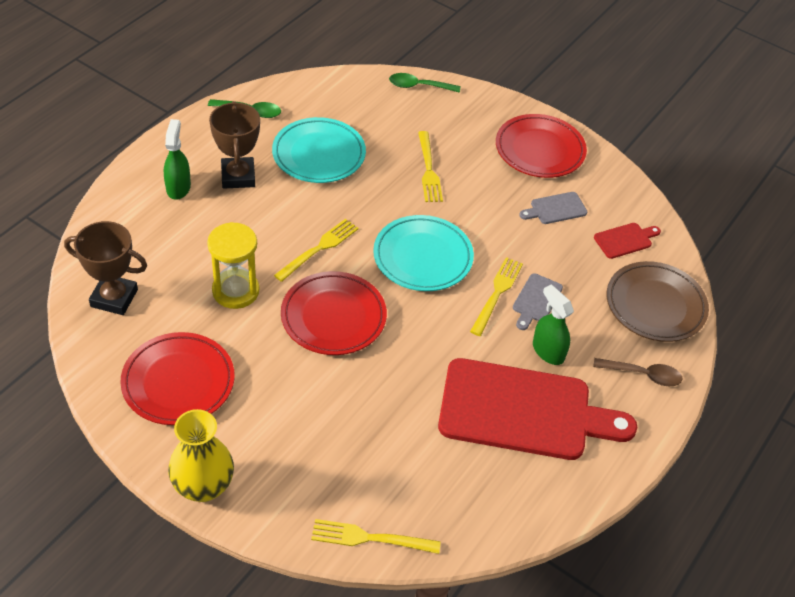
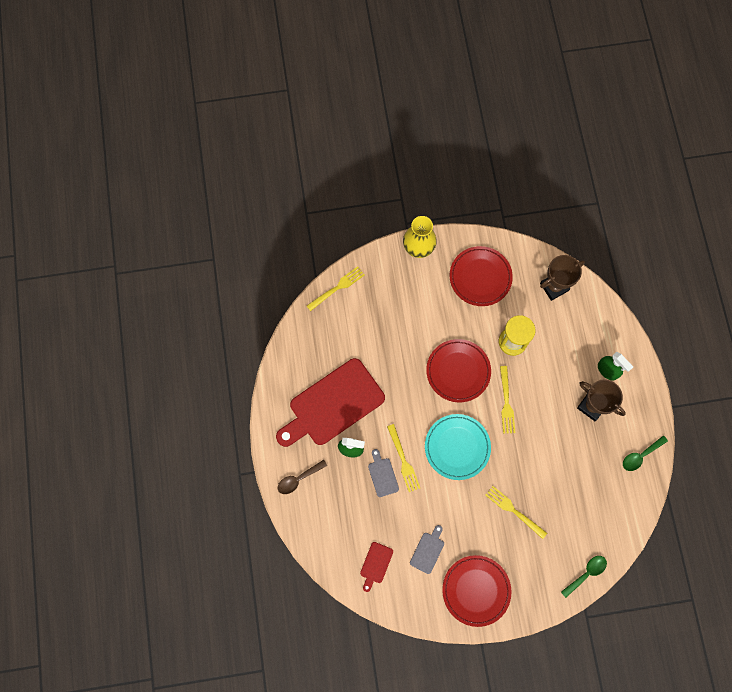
camera: 140 degrees right, 25 degrees up
turquoise plate [272,117,366,183] -> none
brown plate [607,261,709,342] -> none

